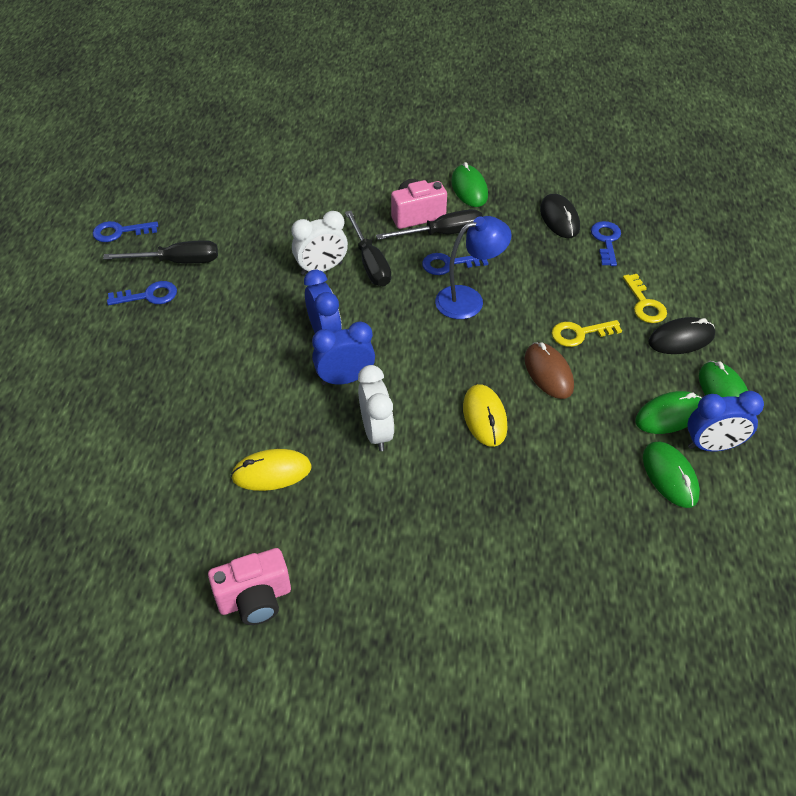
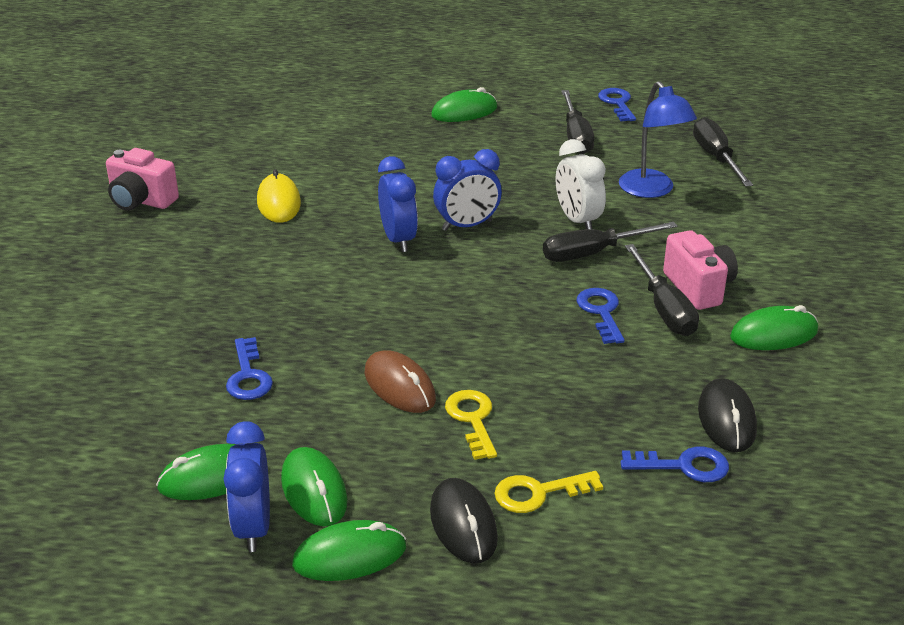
camera: 90 degrees right, 15 degrees down
blue key [107,281,177,305] -> blue key moved to [226,337,273,400]
pink camera [208,548,291,625] -> pink camera turned 45 degrees counterclockwise [106,148,179,211]
white clock [358,365,394,451] -> none
blue lamp [435,216,512,319] -> blue lamp moved to [619,81,697,198]
yellow mouse [463,384,508,447] -> none
brown mouse [525,342,574,399] -> brown mouse turned 75 degrees clockwise [365,350,436,413]
black mouse [540,194,580,238] -> black mouse turned 75 degrees counterclockwise [698,378,757,452]
none -> green mouse [431,87,497,122]
none -> black screwdriver [693,117,753,187]

